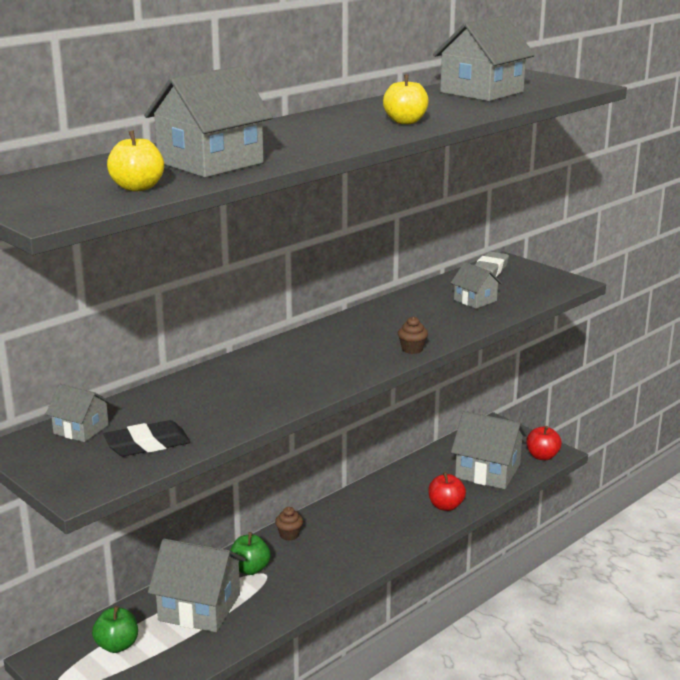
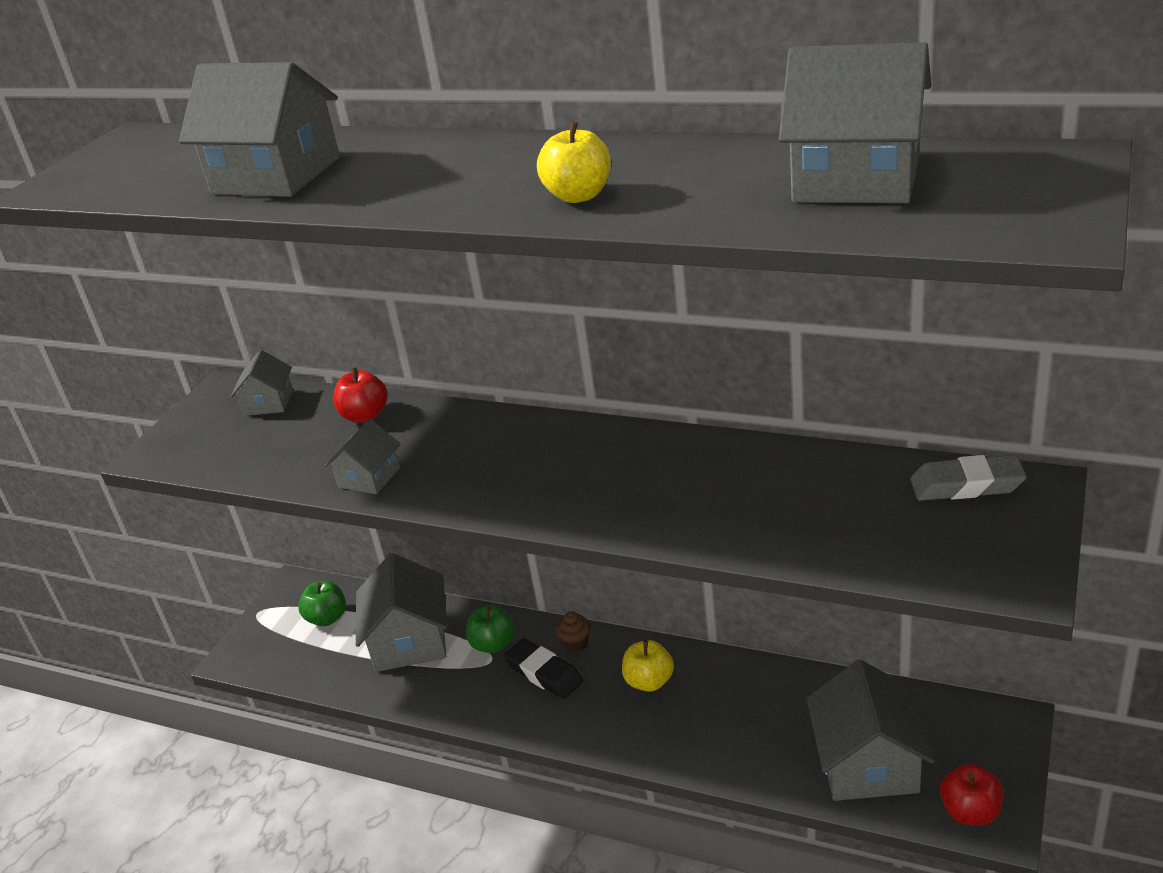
camera: 70 degrees right, 10 degrees up
black eraser [103,420,190,456] -> black eraser moved to [504,638,583,699]
yellow apple [107,130,164,192] -> yellow apple moved to [622,640,674,692]
brown cupcake [398,316,428,354] -> none
red apple [428,472,466,511] -> red apple moved to [334,367,388,423]
grey house [451,262,502,309] -> grey house moved to [324,419,401,494]

